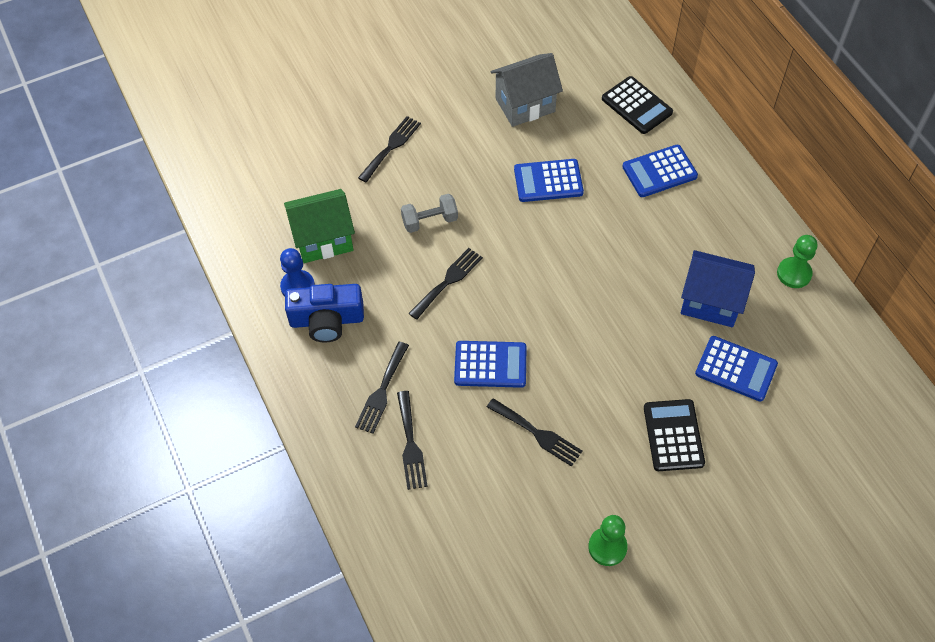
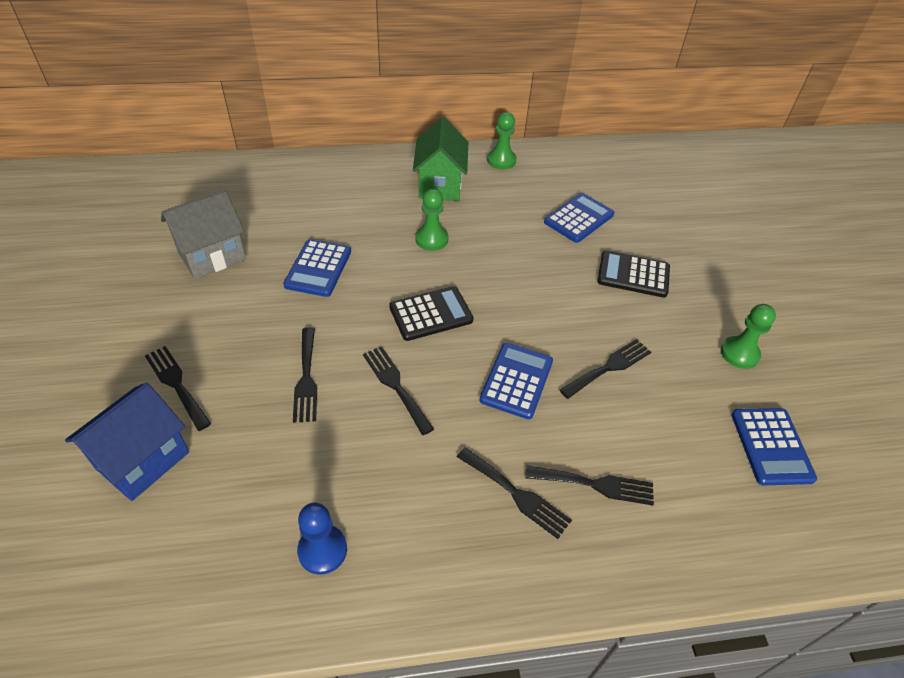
camera: 75 degrees left, 10 degrees down
green house [284,189,355,263] -> green house moved to [413,117,468,201]
blue camera [285,284,364,342] -> none
grey dumbbell [401,194,458,233] -> black fork [293,327,317,423]
grey house [491,53,563,127] -> grey house turned 60 degrees clockwise [161,190,246,279]
black calculator [602,76,673,134] -> black calculator moved to [389,286,473,341]
blue calculator [623,145,698,197] -> blue calculator moved to [731,408,817,485]
blue house [681,250,755,327] -> blue house moved to [65,382,189,501]
none -> green pawn [415,189,448,251]

